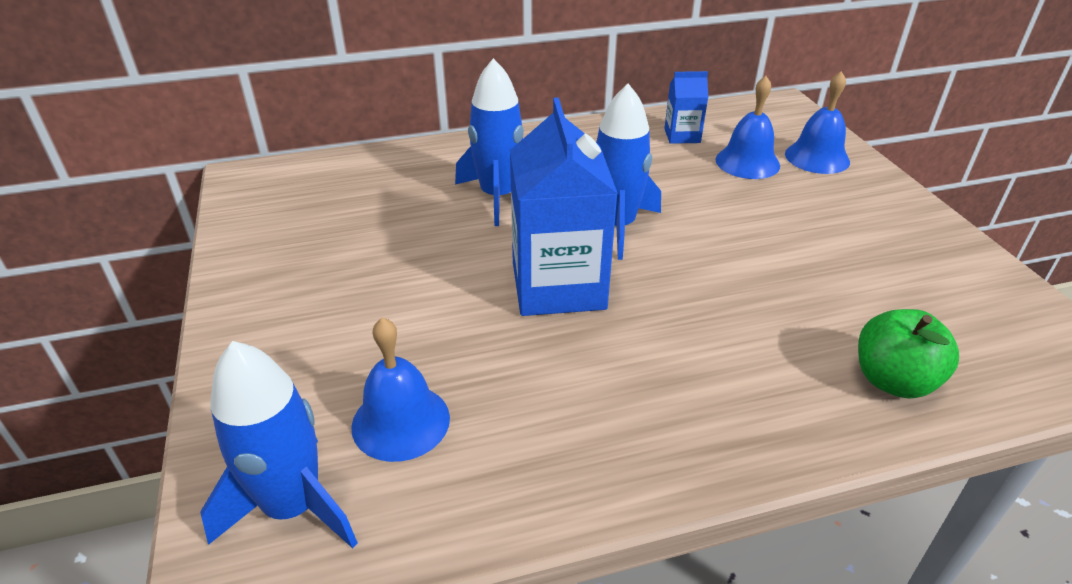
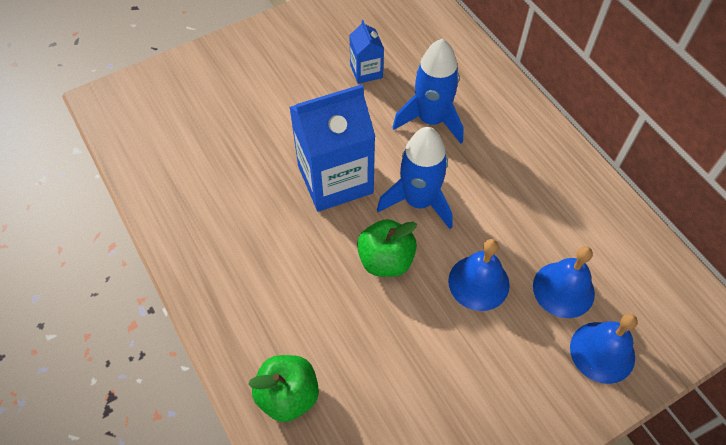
camera: 75 degrees right, 20 degrees up
blue rocket [200,341,358,548] -> none
blue bell [351,317,450,462] -> blue bell moved to [448,239,510,311]
blue carton [664,71,708,144] -> blue carton moved to [349,20,384,84]
none -> green apple [357,219,417,277]

